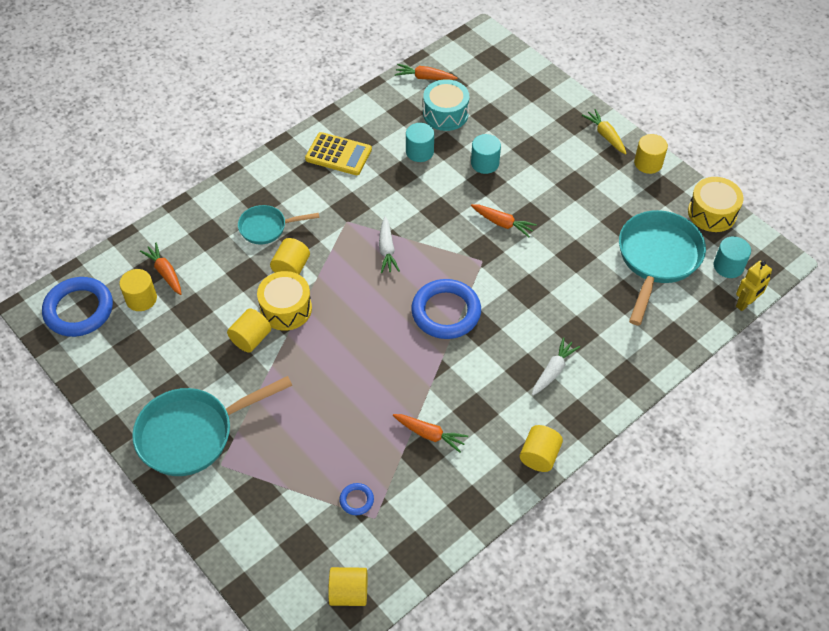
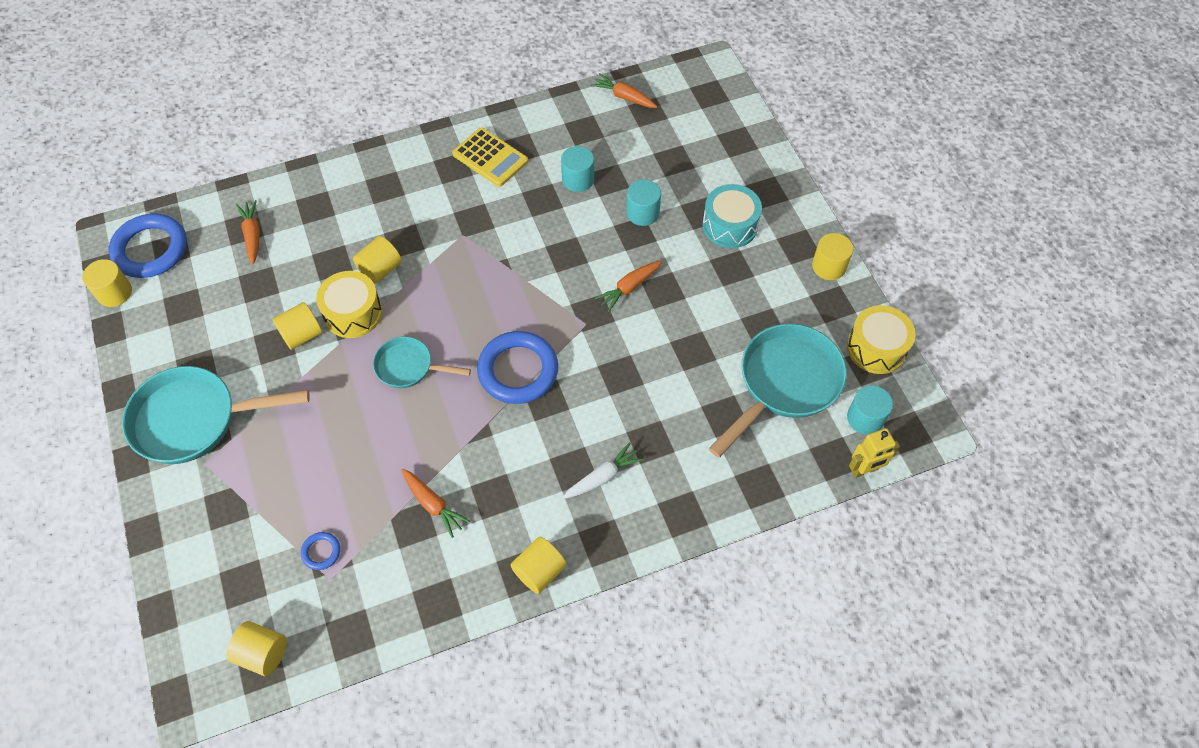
camera: 20 degrees right, 5 degrees up
yellow cylinder [119,269,157,311] -> yellow cylinder moved to [82,259,132,307]
turquoise pan [238,205,319,245] -> turquoise pan moved to [373,336,471,388]
white carrot [379,216,400,273] -> none
turquoise drum [423,79,469,131] -> turquoise drum moved to [703,184,762,248]
orange carrot [471,204,537,237] -> orange carrot turned 90 degrees clockwise [595,260,662,312]
yellow carrot [582,109,627,154] -> none

